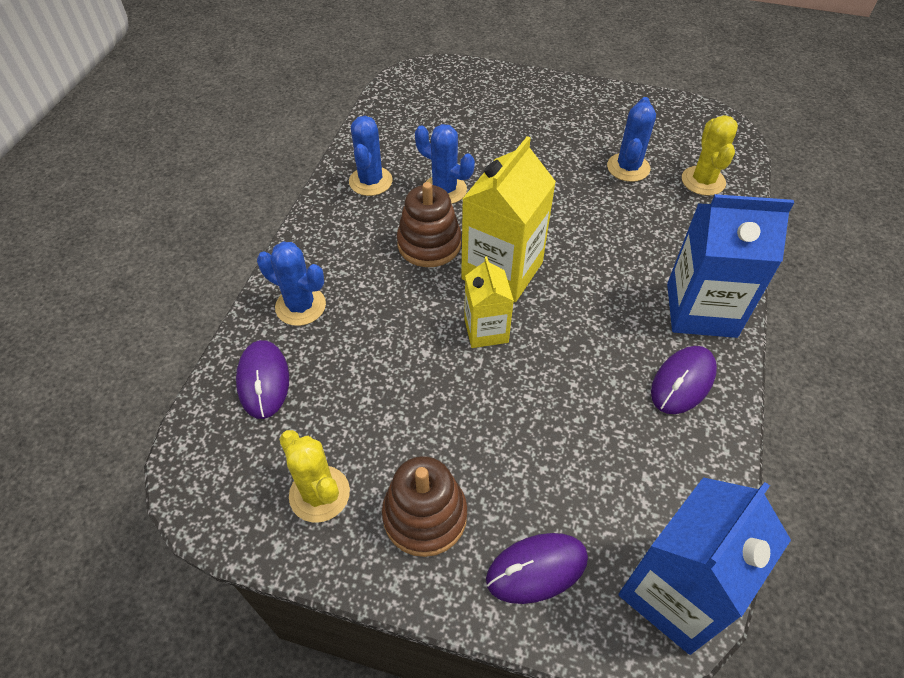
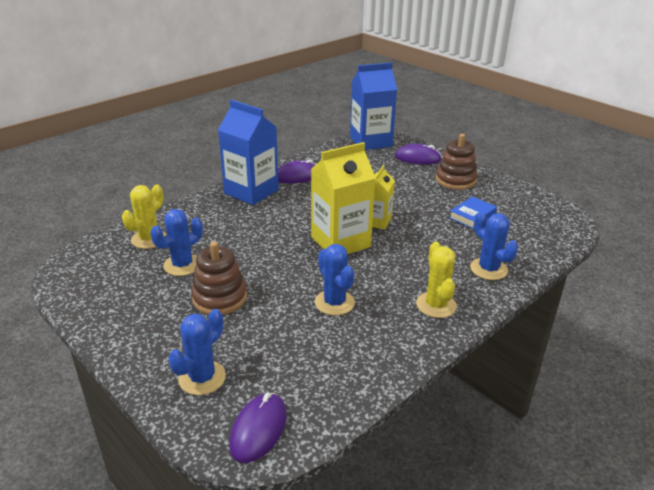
camera: 150 degrees left, 20 degrees down
purple mouse [236,340,289,419] -> purple mouse moved to [229,393,286,463]
yellow cactus [279,430,350,522] -> yellow cactus moved to [416,242,457,318]
blue cactus [349,116,392,196] -> blue cactus moved to [168,309,226,395]
brown stacking toy [397,182,461,267] -> brown stacking toy moved to [191,242,247,315]
none -> blue book [449,196,497,229]

